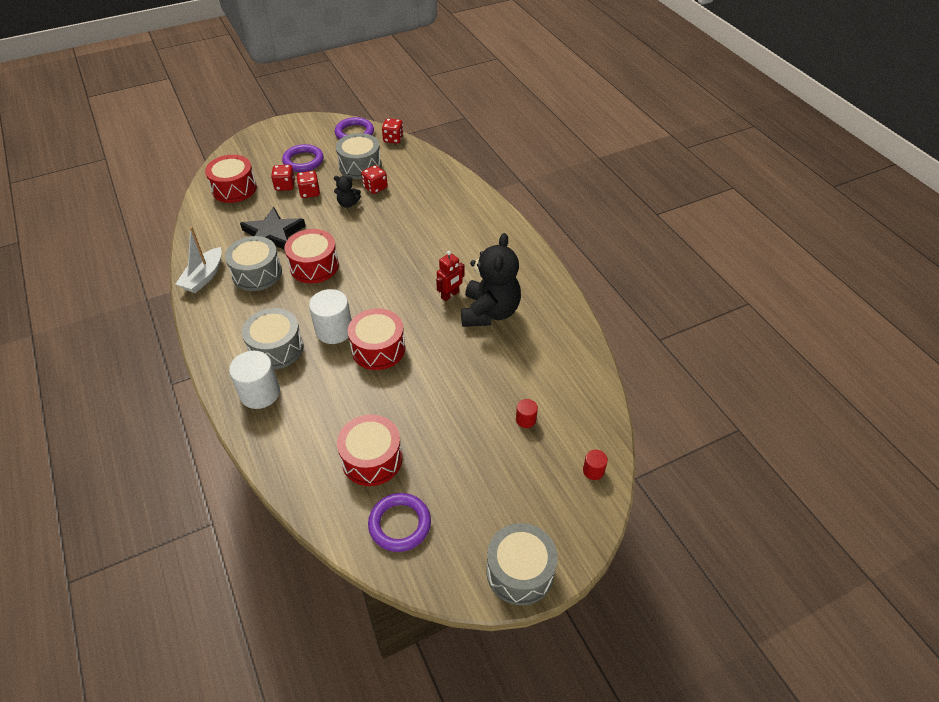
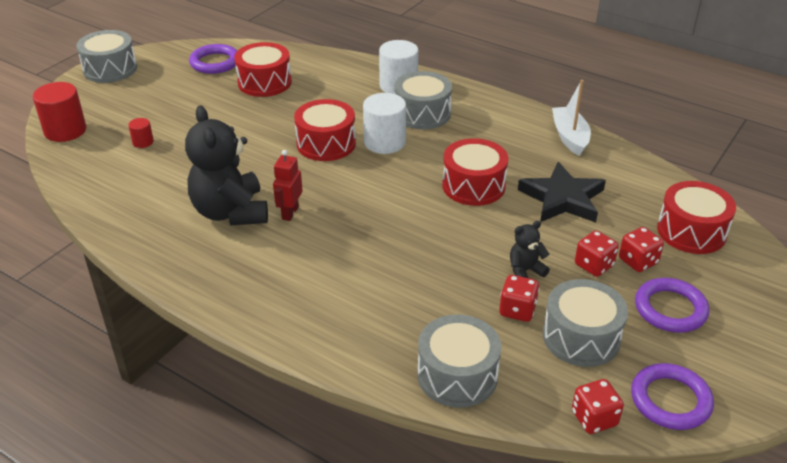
camera: 150 degrees right, 10 degrees down
grey drum [225,236,282,291] -> grey drum moved to [417,315,501,408]
red cylinder [583,450,608,480] -> red cylinder [33,82,86,142], size x2.02

